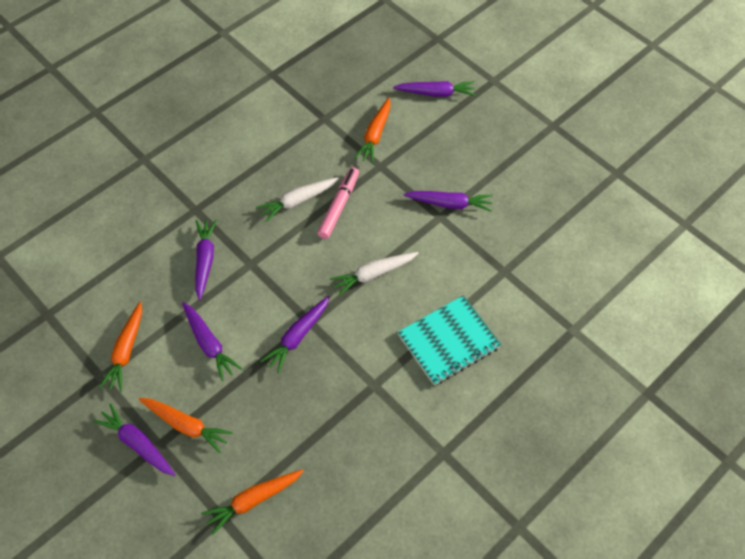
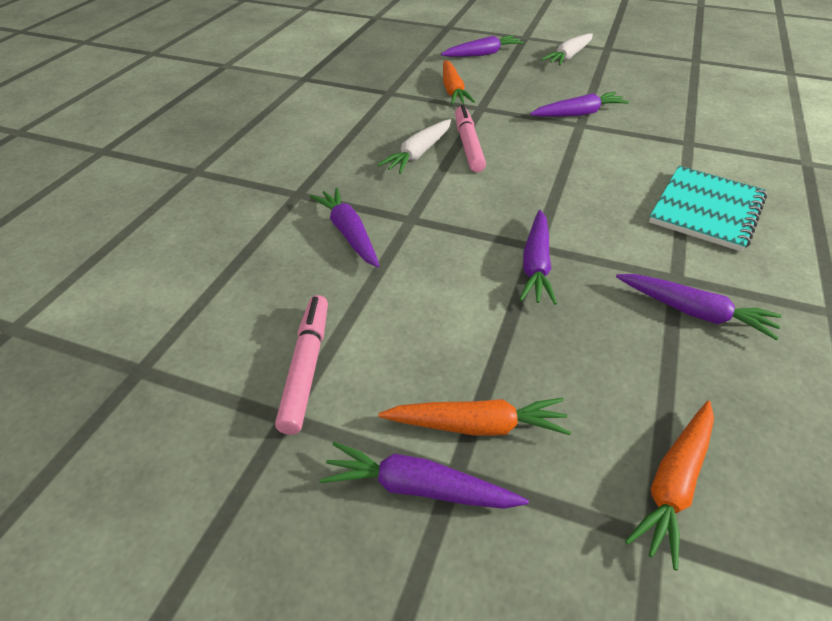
camera: 25 degrees left, 15 degrees down
orange carrot [99,302,142,392] -> pink marker [275,295,328,435]
purple carrot [182,302,242,381] -> purple carrot moved to [616,274,782,340]
white carrot [330,252,418,296] -> white carrot moved to [541,33,593,65]

